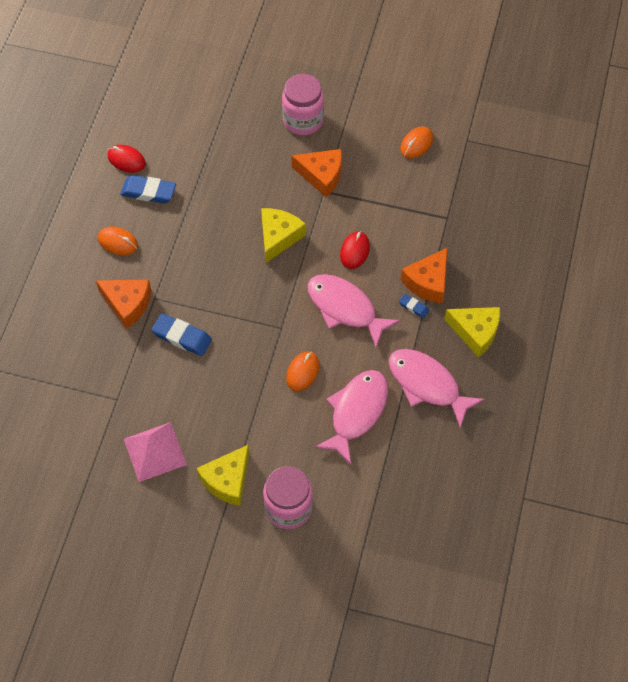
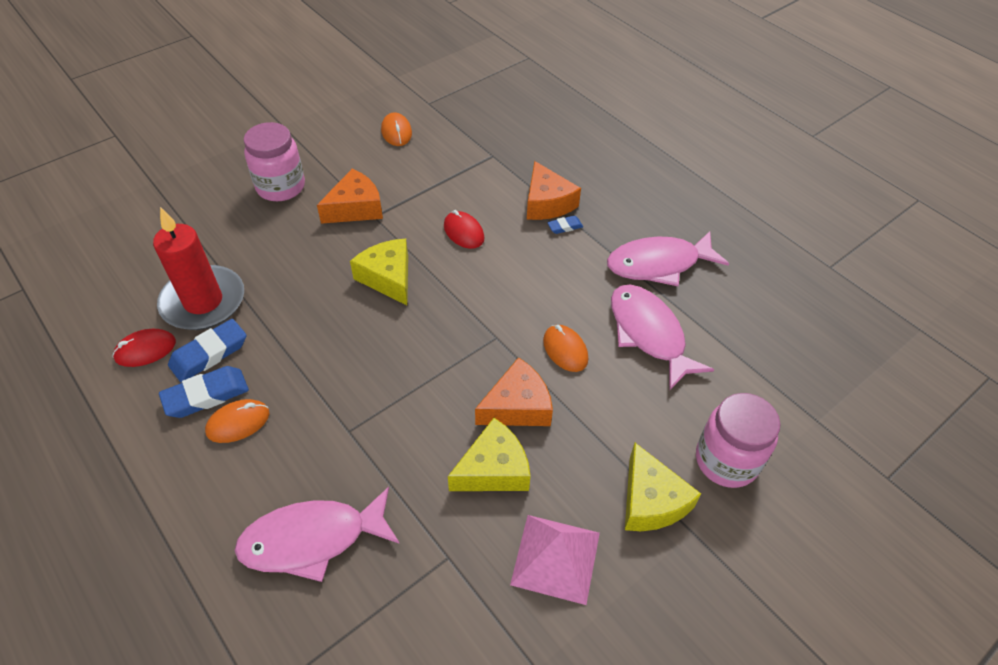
camera: 55 degrees left, 10 degrees down
orange cheese [96,279,151,329] -> orange cheese moved to [475,357,553,426]
blue eraser [151,313,212,356] -> blue eraser moved to [159,366,249,418]
pink fish [307,274,400,348] -> pink fish moved to [234,487,400,582]
yellow cheese [444,307,500,358] -> yellow cheese moved to [448,418,531,491]
none -> red candle [153,207,244,330]

